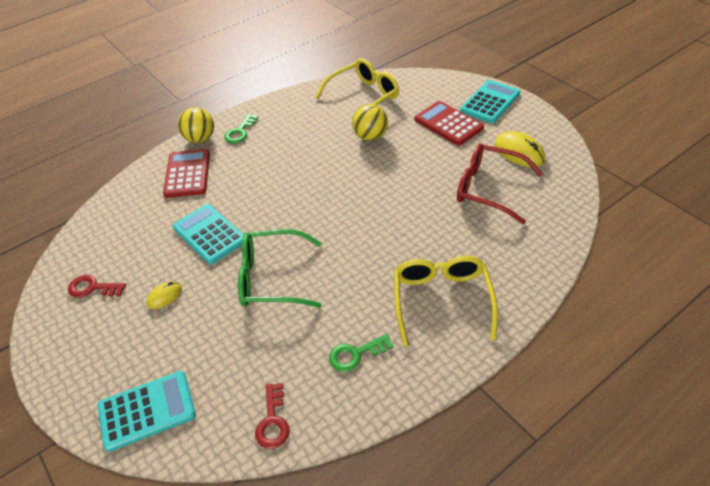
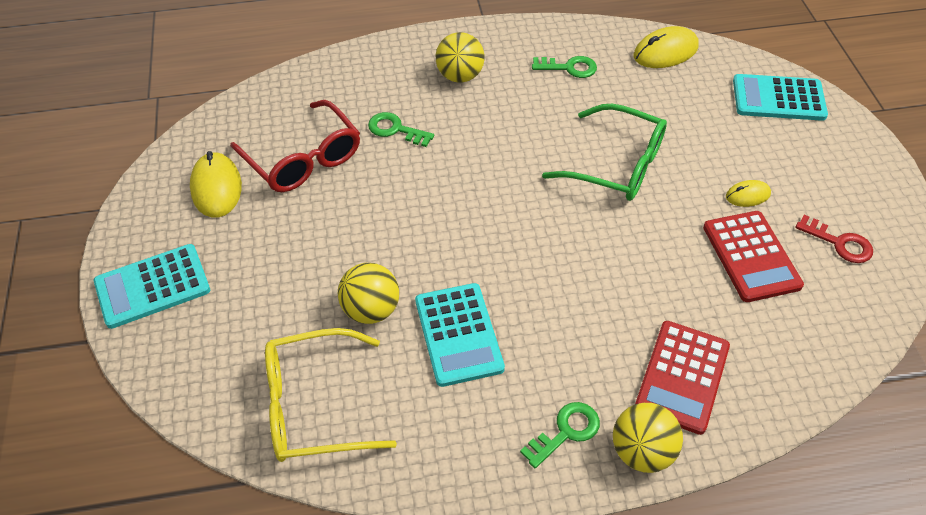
camera: 155 degrees left, 5 degrees up
turquoise calculator [172,204,244,265] -> turquoise calculator moved to [415,283,505,387]
red key [255,383,290,449] -> yellow mouse [634,26,699,68]
yellow glasses [394,256,498,346] -> yellow ball [436,32,485,83]
red calculator [414,101,484,146] -> red calculator moved to [703,211,804,302]
none -> green key [368,112,434,147]

